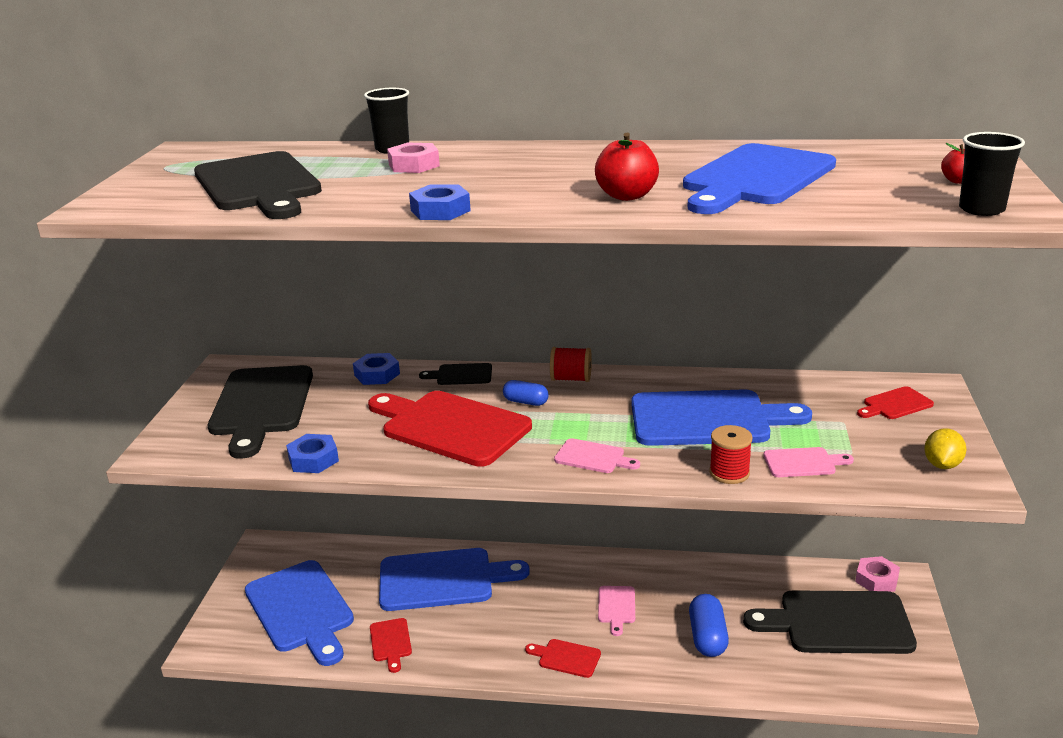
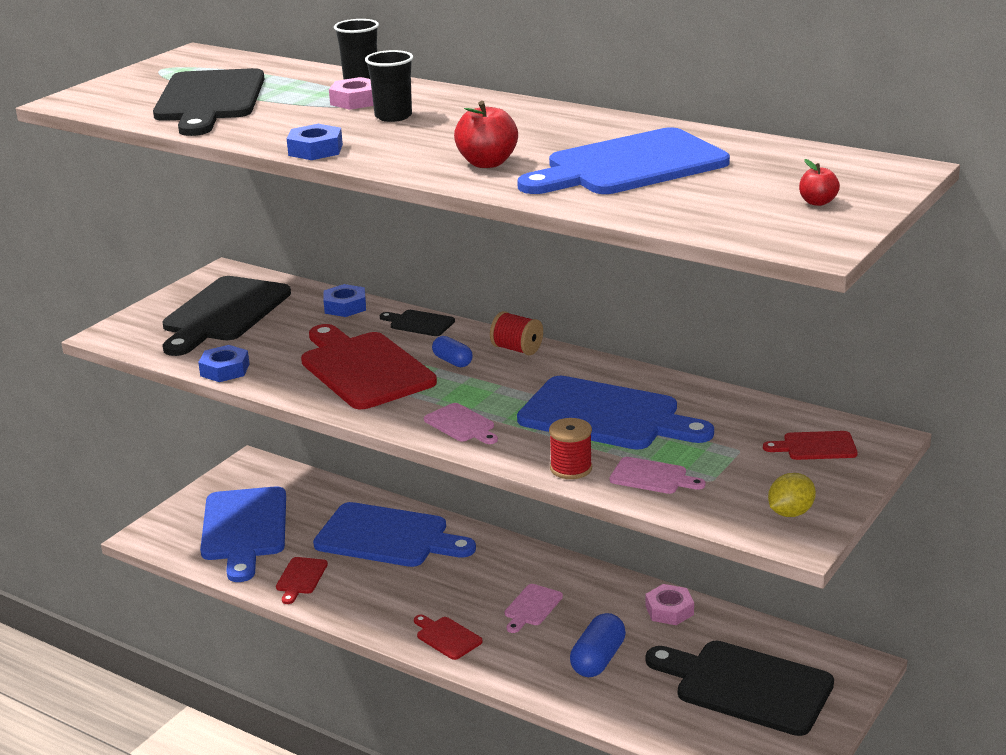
camera: 25 degrees right, 0 degrees up
pink nut [855,556,900,592] -> pink nut moved to [646,584,694,625]
black cup [959,132,1025,216] -> black cup moved to [365,50,413,122]

